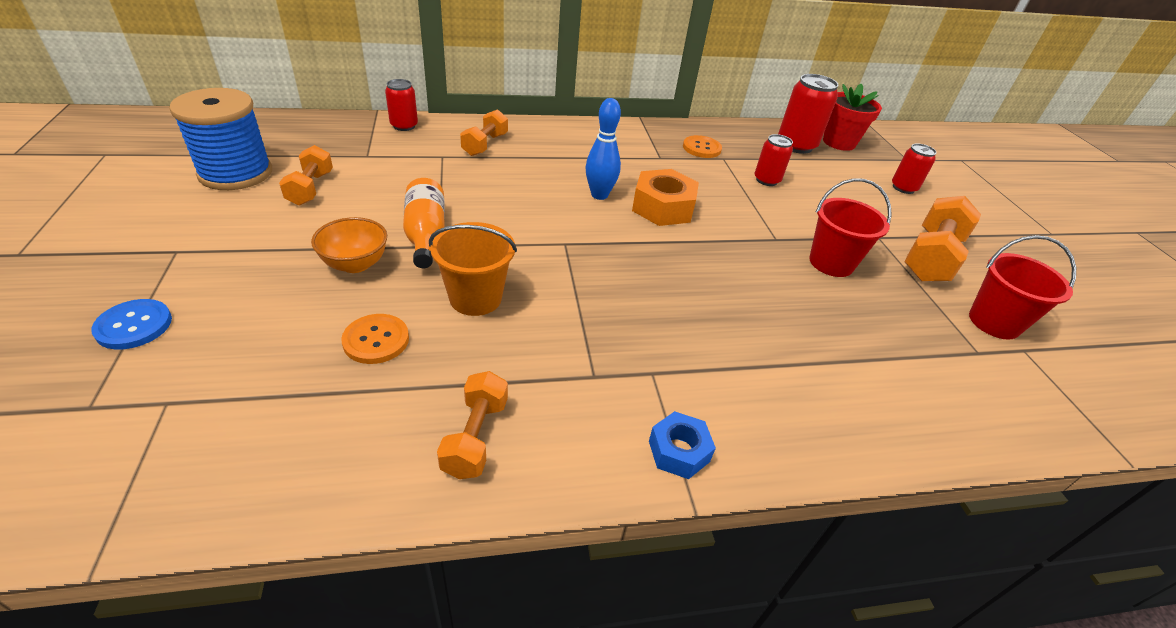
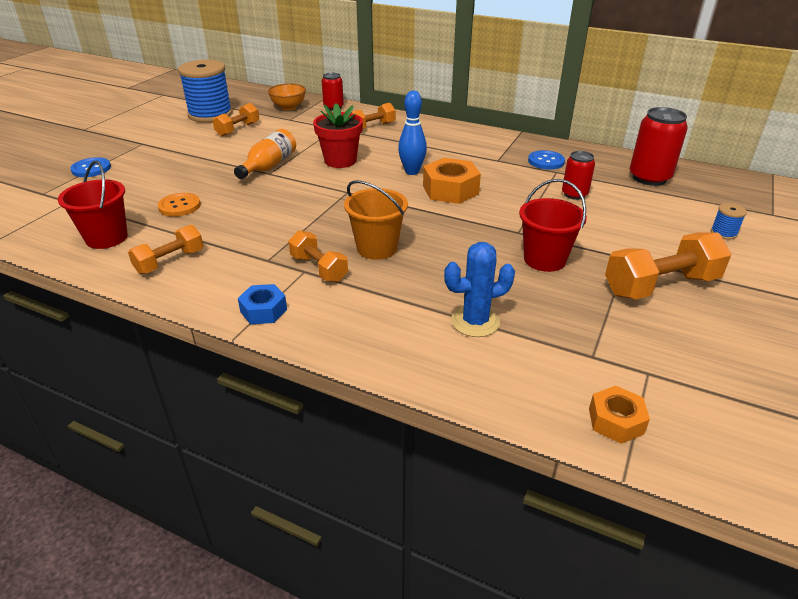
camera: 40 degrees right, 5 degrees down
orange bowl [311,217,387,273] -> orange bowl moved to [268,83,306,110]
orange bucket [429,222,517,316] -> orange bucket moved to [344,180,408,260]
orange button [683,135,722,158] -> blue button [528,150,565,170]
red flower pot [823,84,882,151] -> red flower pot moved to [313,103,363,168]
red can [892,143,937,194] -> blue spool [711,203,747,240]
red bucket [969,235,1076,340] -> red bucket moved to [58,161,128,249]
none -> orange dumbbell [288,230,348,282]
none -> blue cactus [444,242,515,337]
none -> orange nut [589,386,650,444]

